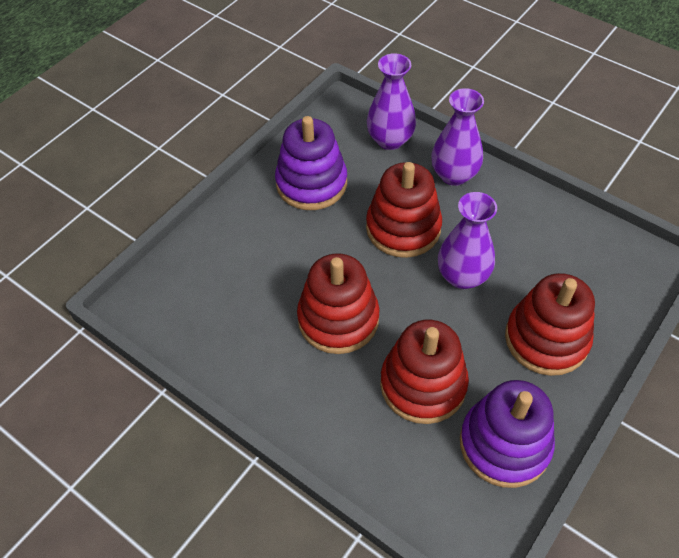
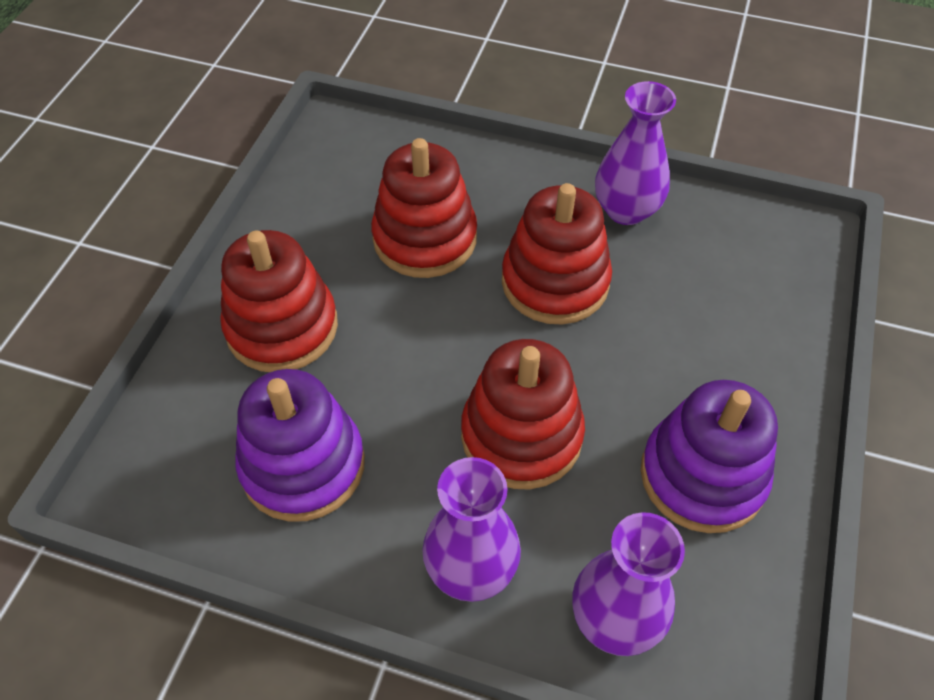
camera: 160 degrees right, 0 degrees up
purple vase [438,192,497,289] -> purple vase moved to [595,81,676,225]
purple stacking toy [460,380,555,488] -> purple stacking toy moved to [235,369,365,522]

